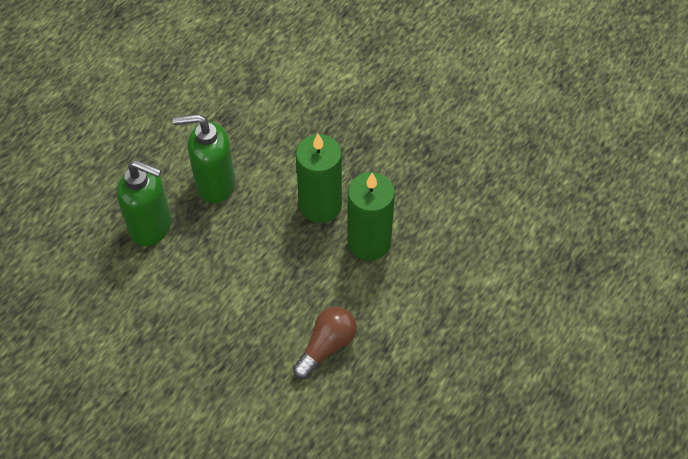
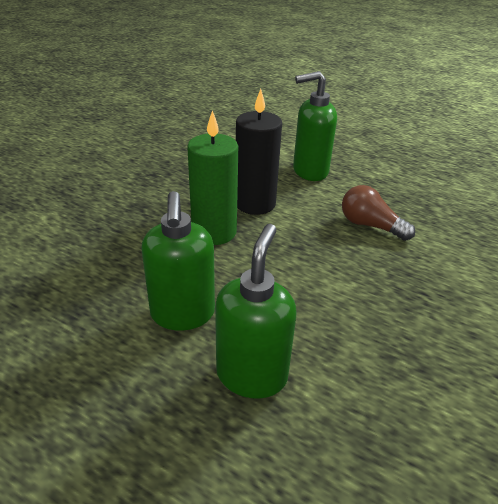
camera: 95 degrees left, 20 degrees down
green candle [347,172,395,260] -> black candle [236,89,282,215]
none -> green soap dispenser [293,71,337,181]

